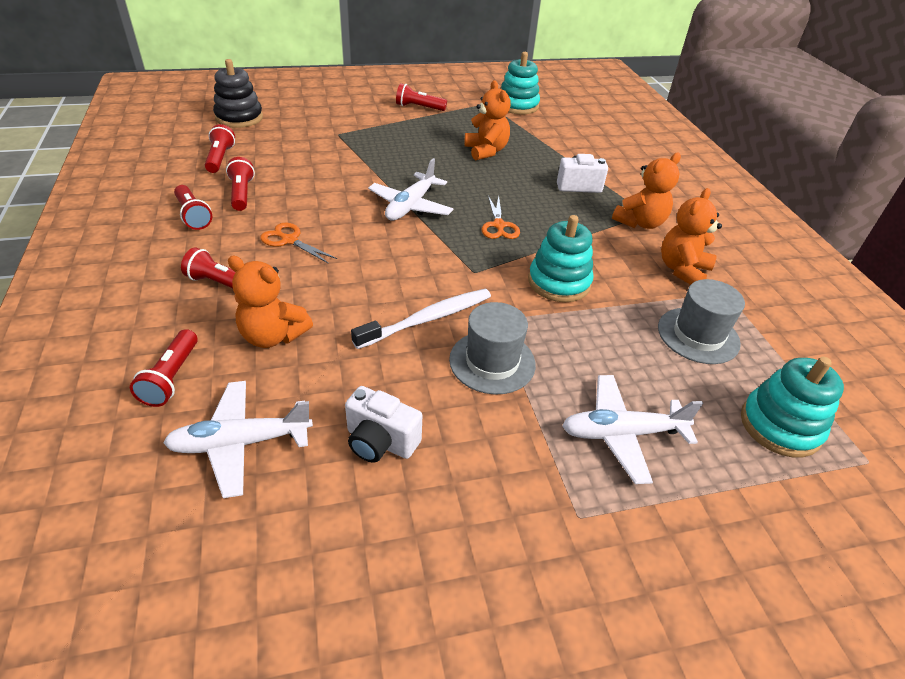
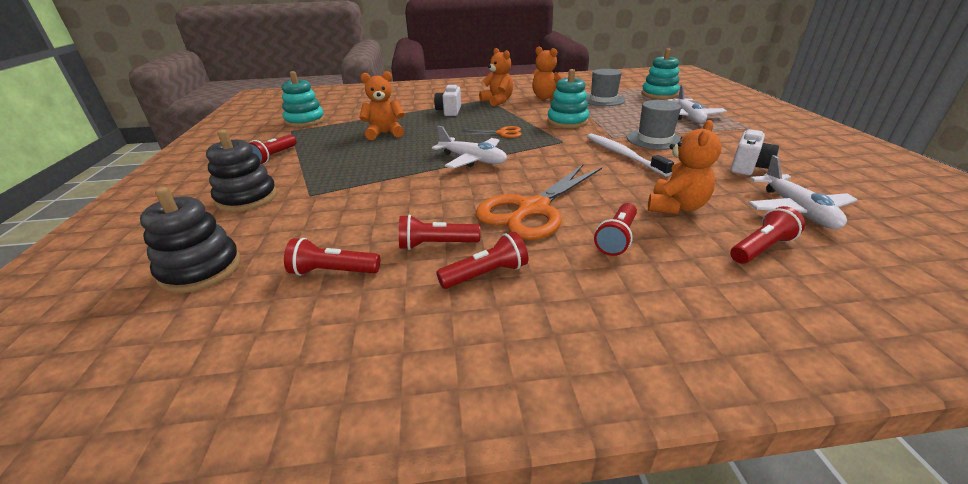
camera: 80 degrees left, 10 degrees down
red flashlight [130,329,198,407] -> red flashlight turned 45 degrees counterclockwise [730,206,805,264]
orange scissors [260,223,337,264] -> orange scissors [476,164,602,240], size x2.02
none -> black stacking toy [206,130,277,212]

